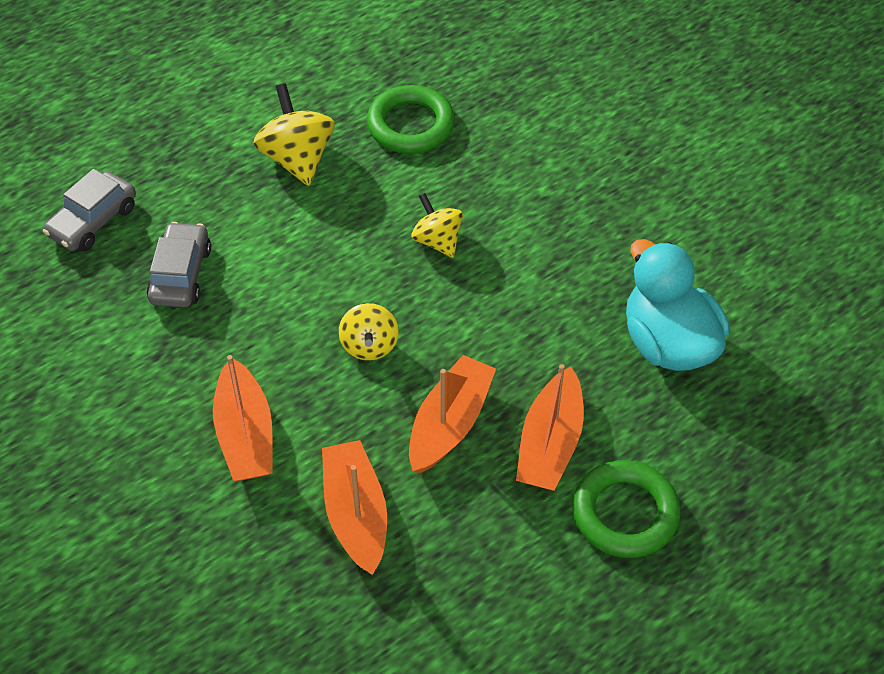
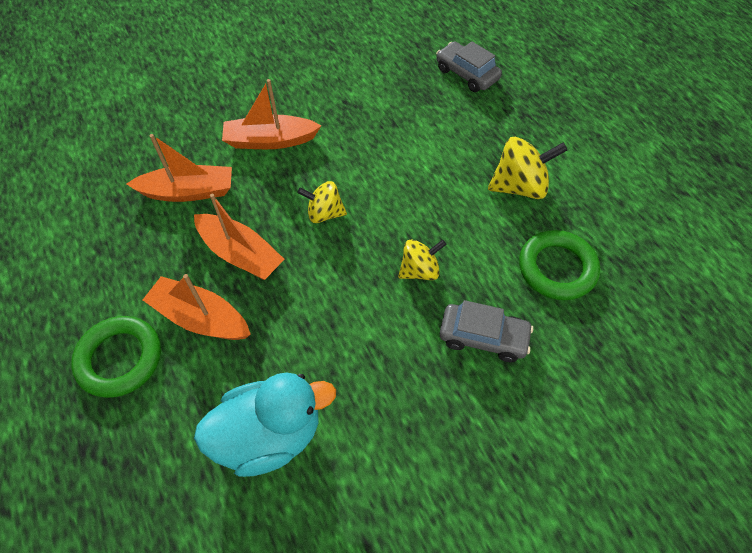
camera: 100 degrees right, 5 degrees up
grey car [146,222,211,308] -> grey car moved to [440,300,533,362]

